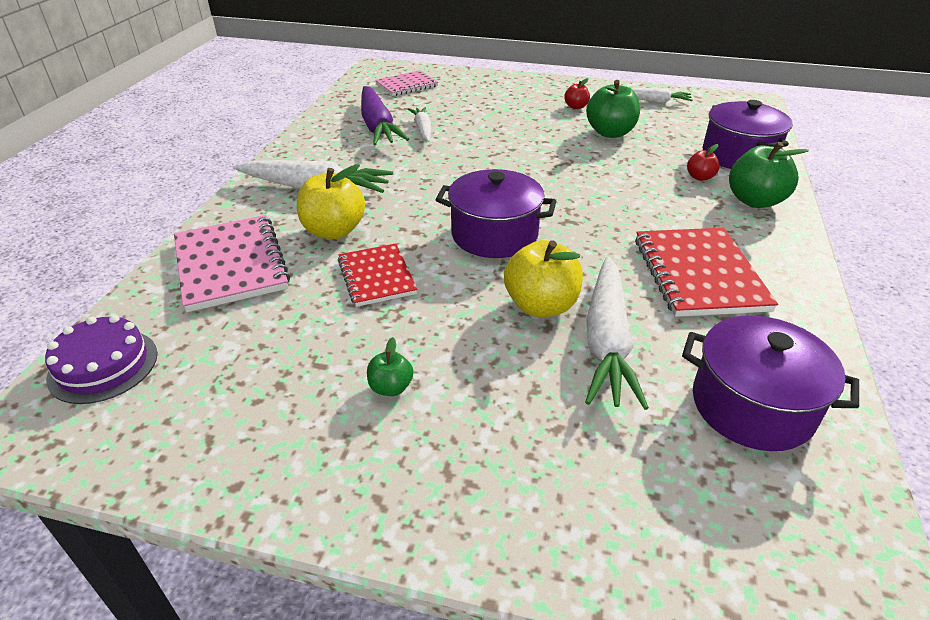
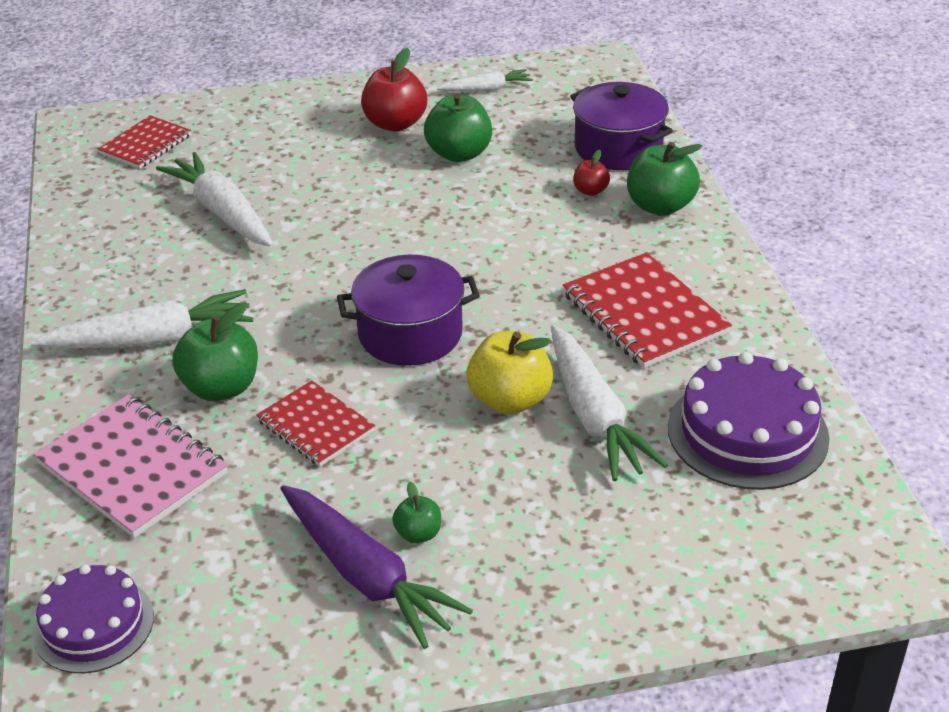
camera: 25 degrees left, 0 degrees up
yellow apple [297,164,365,239] -> green apple [172,302,258,401]
purple carrot [361,86,409,145] -> purple carrot moved to [280,485,473,649]
pink notebook [375,70,439,96] -> red notebook [98,115,191,169]
white carrot [408,107,431,142] -> white carrot [156,152,274,247], size x1.78
red apple [564,78,590,109] -> red apple [361,48,427,131], size x1.92
purple pot [682,315,859,451] -> purple cake [668,352,830,490]

